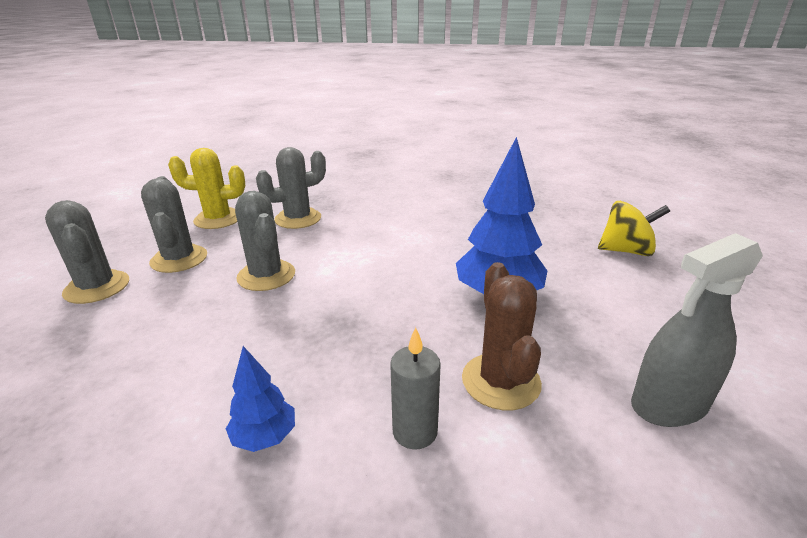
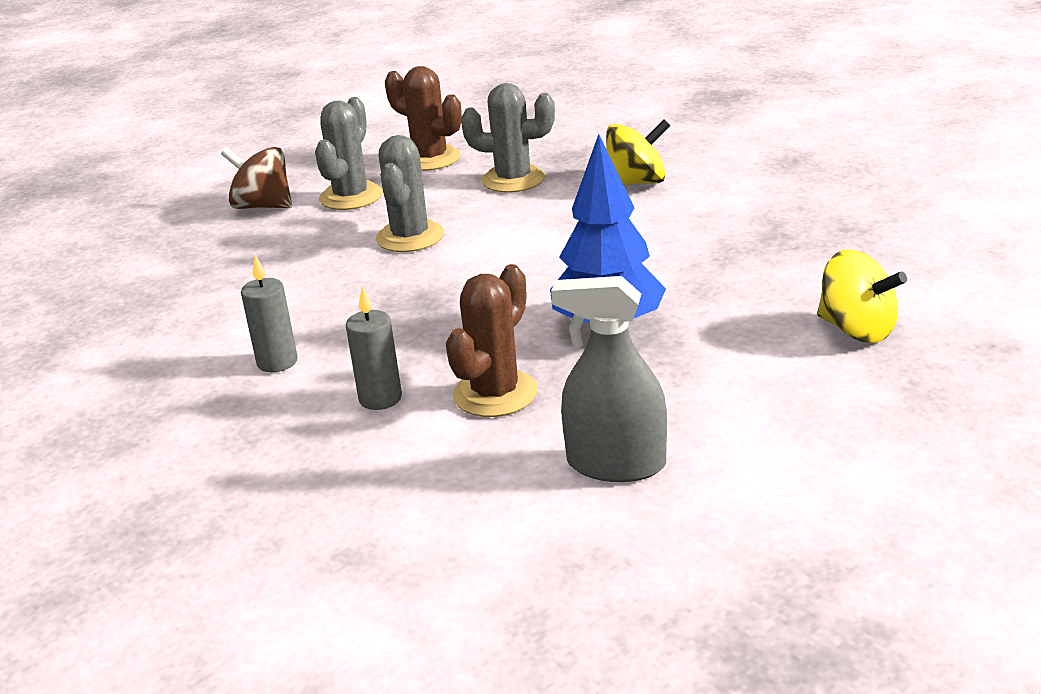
camera: 40 degrees right, 0 degrees up
grey cactus [45,200,129,304] -> brown spinning top [221,147,292,209]
yellow cactus [168,148,245,229] -> brown cactus [385,66,462,171]
blue tree [226,346,295,452] -> grey candle [241,255,298,372]
none -> yellow spinning top [606,119,670,185]

